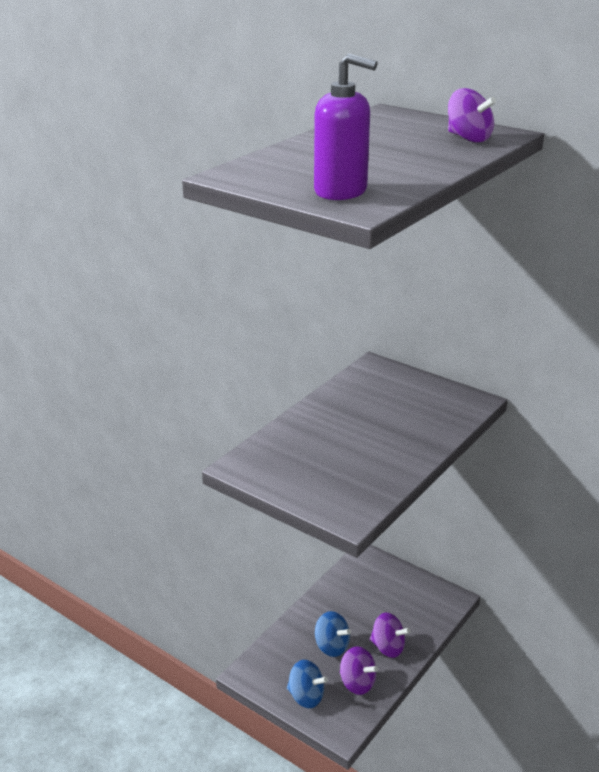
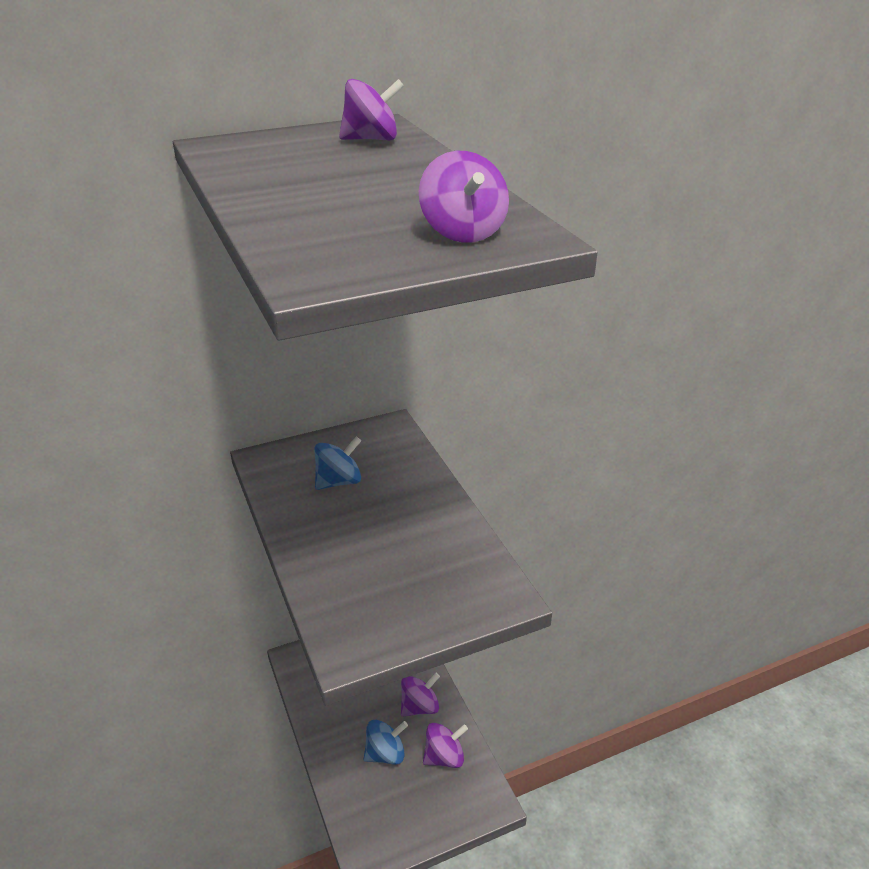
camera: 60 degrees left, 5 degrees up
blue spinning top [287,660,328,708] -> blue spinning top moved to [314,436,361,490]
purple soap dispenser [314,53,378,200] -> purple spinning top [419,151,509,243]

